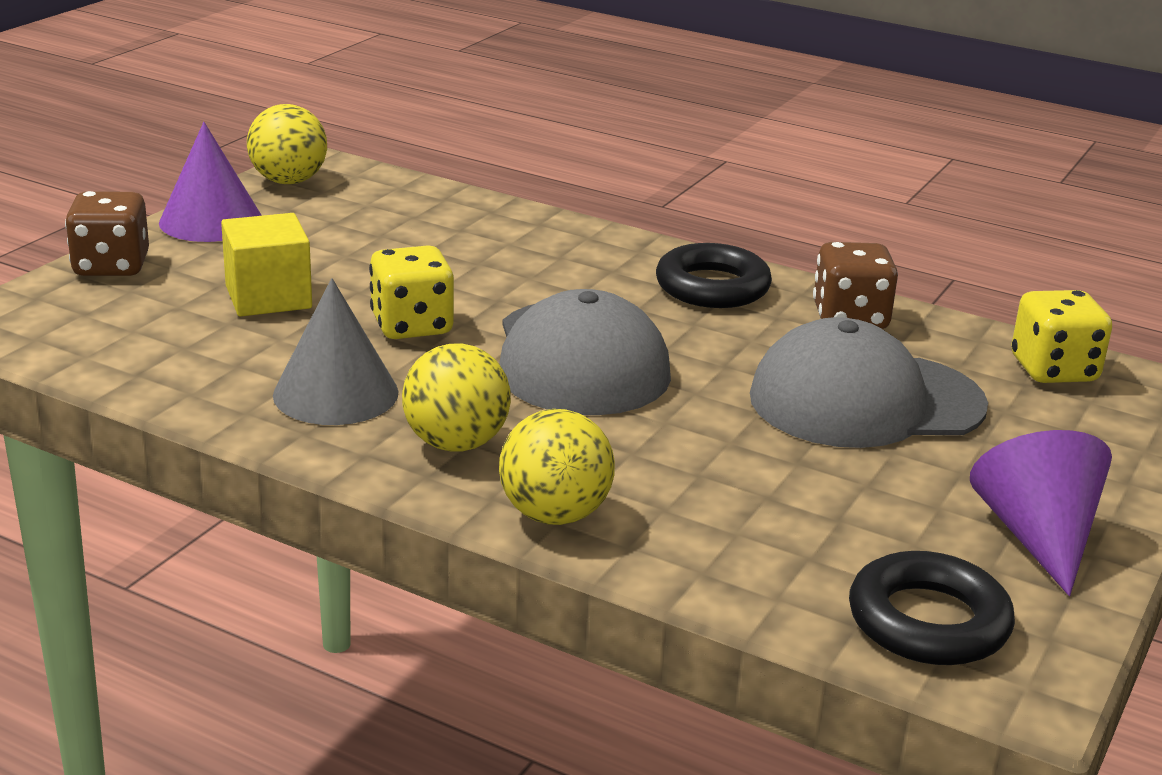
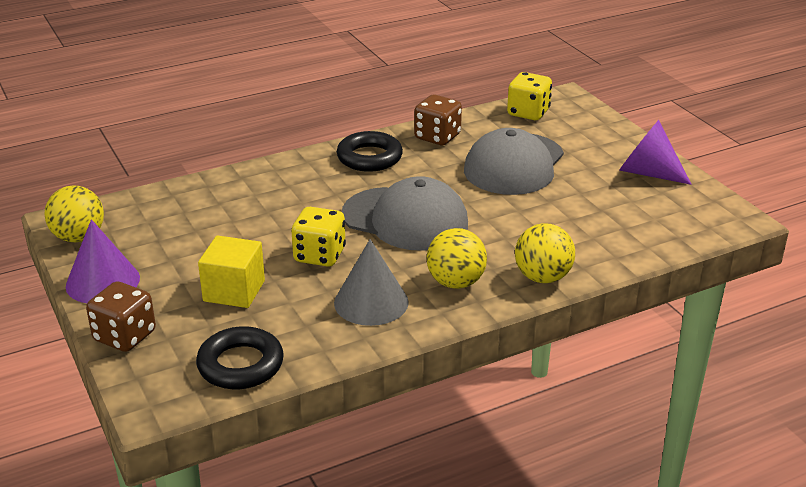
camera: 55 degrees left, 5 degrees up
black ring [849,551,1015,665] -> black ring moved to [196,326,284,389]

